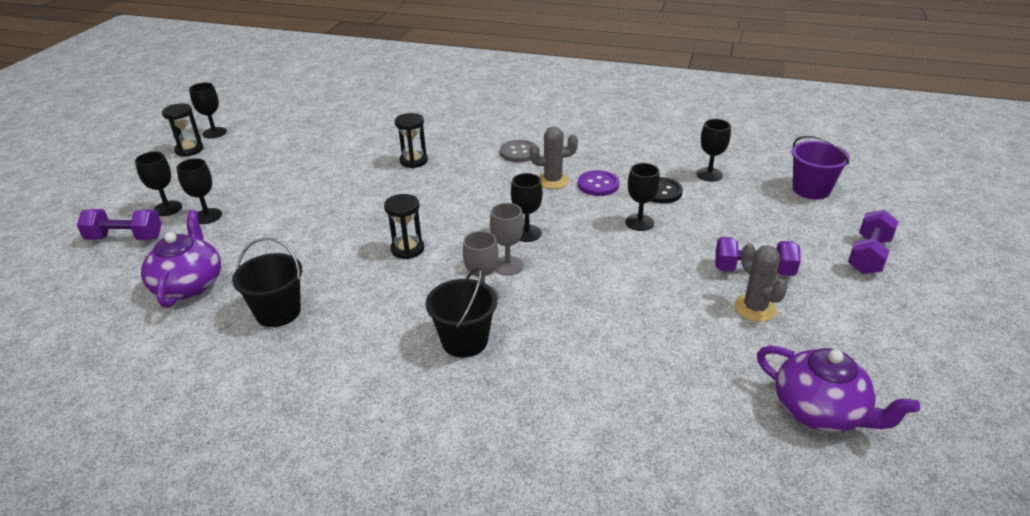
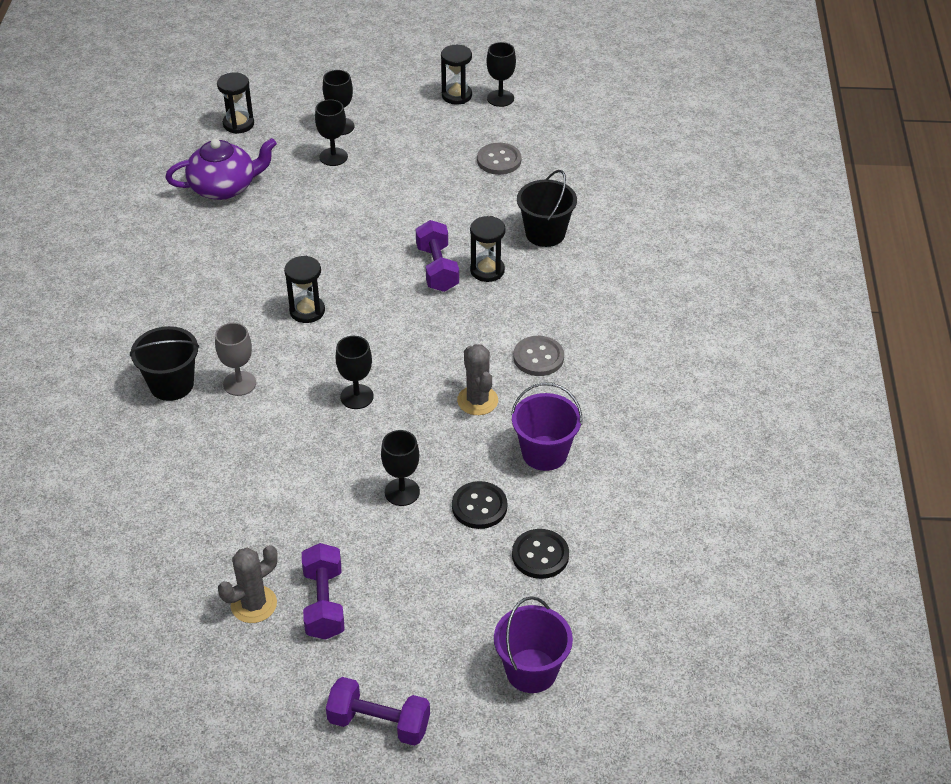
camera: 75 degrees right, 10 degrees up
purple dumbbell [77,209,162,240] -> purple dumbbell moved to [416,220,459,292]
black bucket [232,238,302,327] -> black bucket moved to [517,170,577,247]
grey goblet [490,203,524,275] -> none
purple button [578,170,619,196] -> none
black goblet [696,119,731,182] -> black button [512,529,569,579]
purple teapot [757,345,920,432] -> none
none -> black hourglass [217,73,254,134]
none -> grey button [477,143,521,175]
none -> purple bucket [511,383,582,471]

